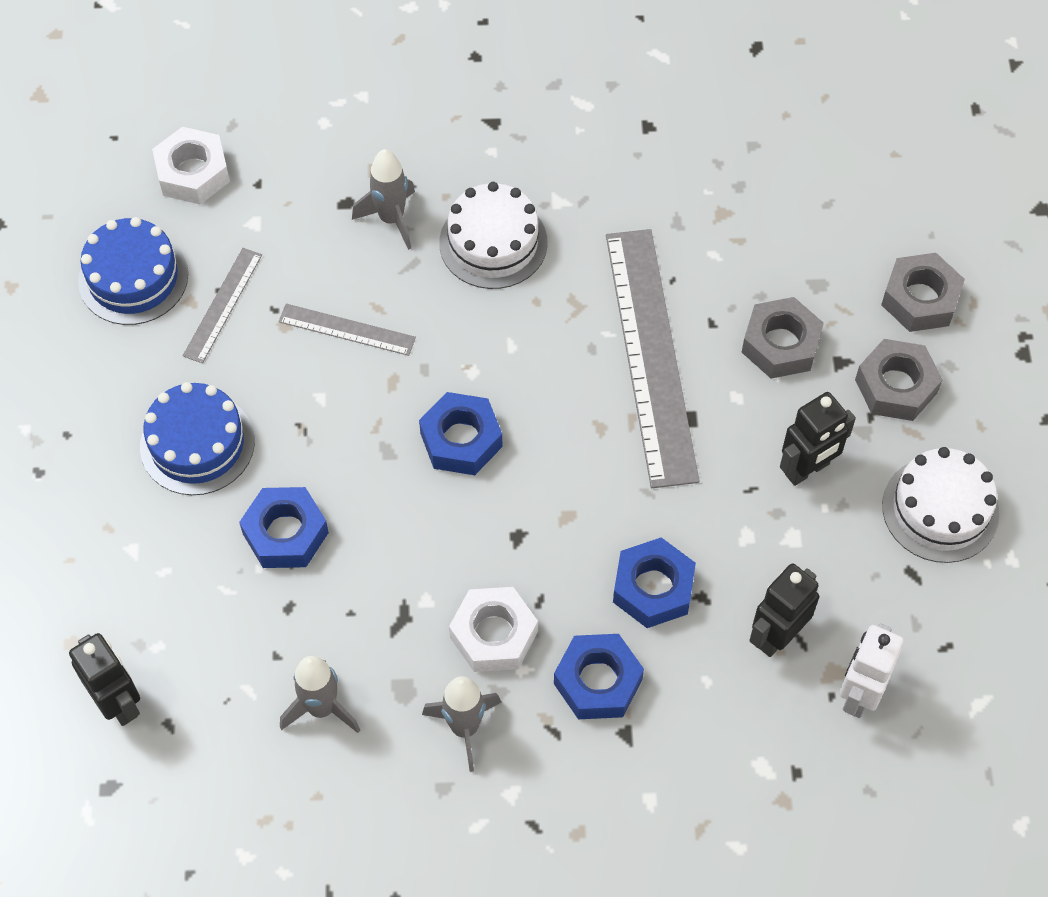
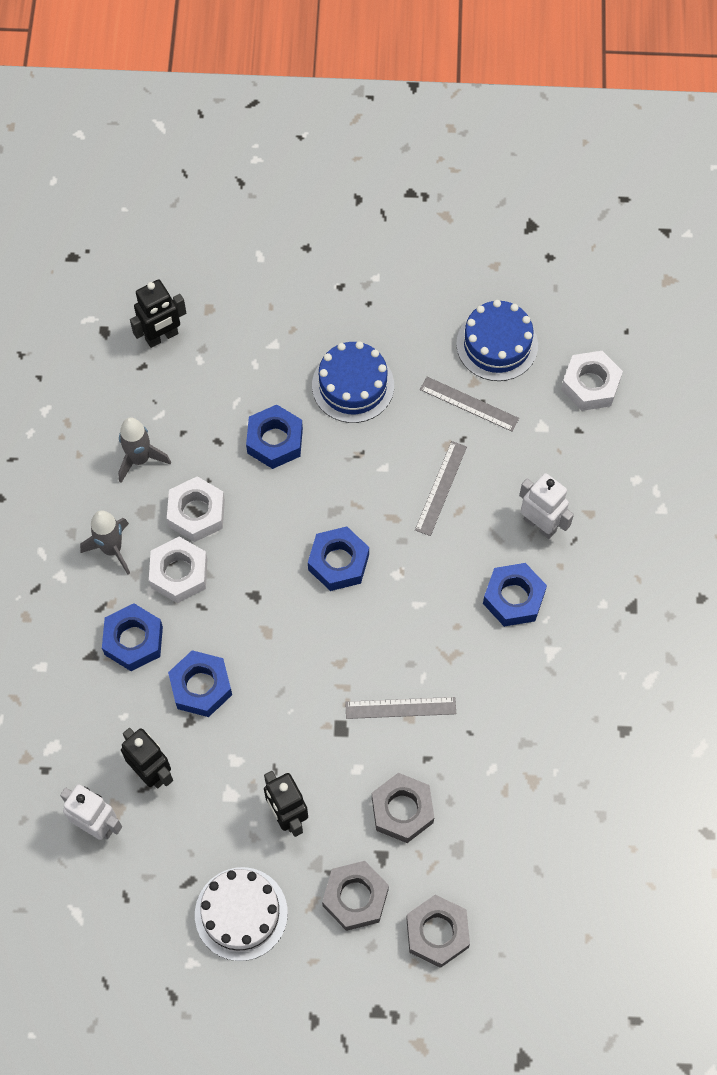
camera: 95 degrees right, 5 degrees up
grey rocket [352,149,415,250] -> white robot [519,473,574,539]
white cake [439,182,548,289] -> blue nut [483,563,547,627]
grey ruler [606,229,699,488] -> grey ruler [345,697,456,719], size x0.47
none -> white nut [167,476,225,542]

